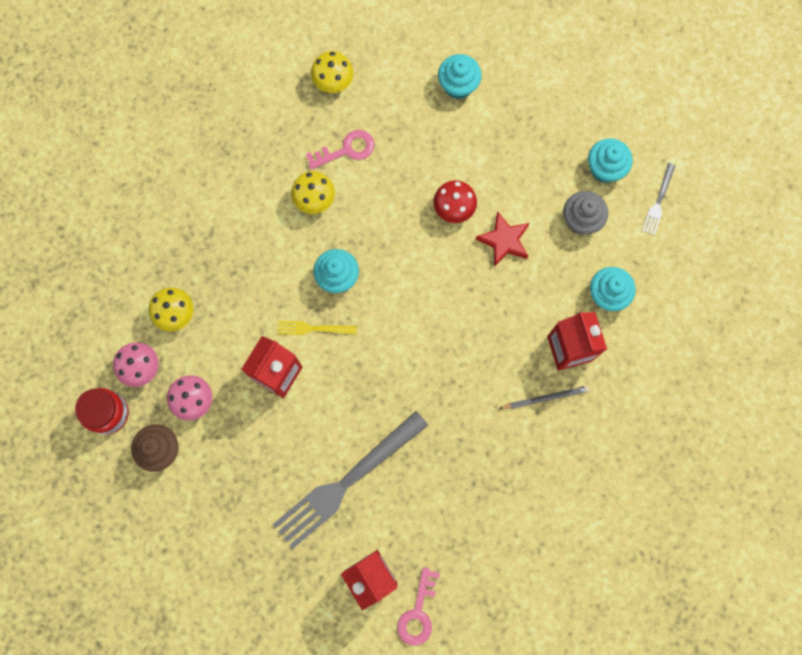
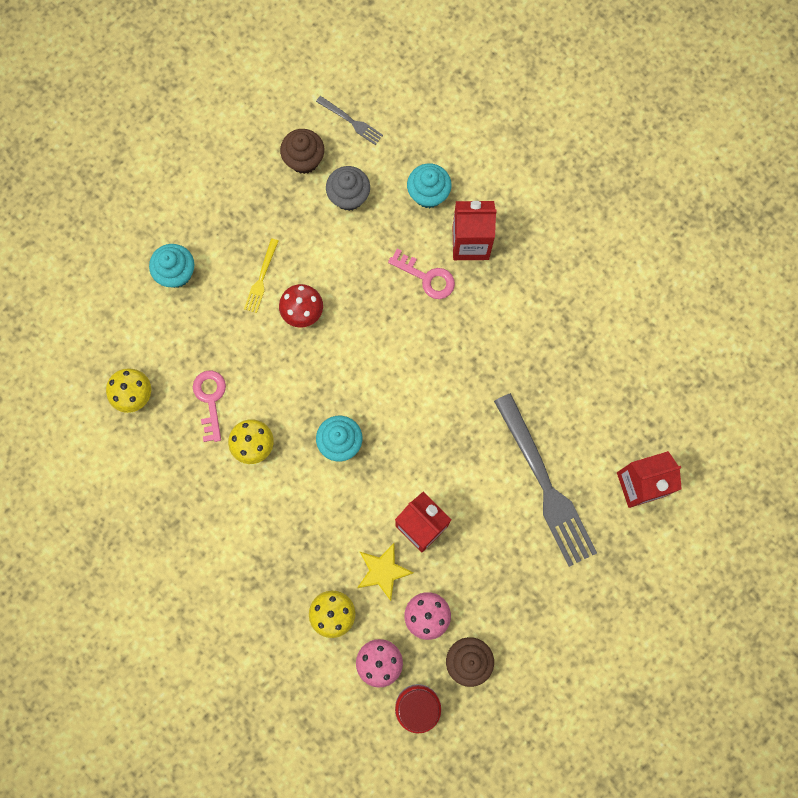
camera: 75 degrees left, 0 degrees up
yellow fork [278,321,357,335] -> yellow fork moved to [244,239,279,313]
pink key [397,568,440,646] -> pink key moved to [388,249,455,299]
red star [475,211,529,267] -> none
grey pencil [499,386,590,409] -> none
turquoise cupcake [588,138,633,183] -> brown cupcake [280,129,324,174]
none -> yellow star [357,543,413,601]

